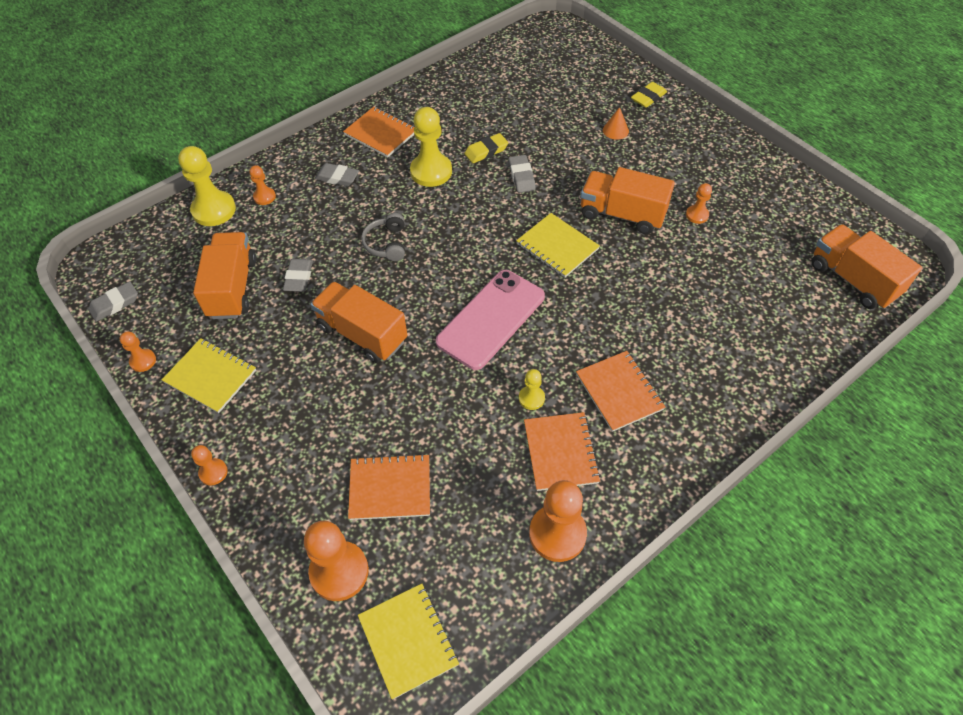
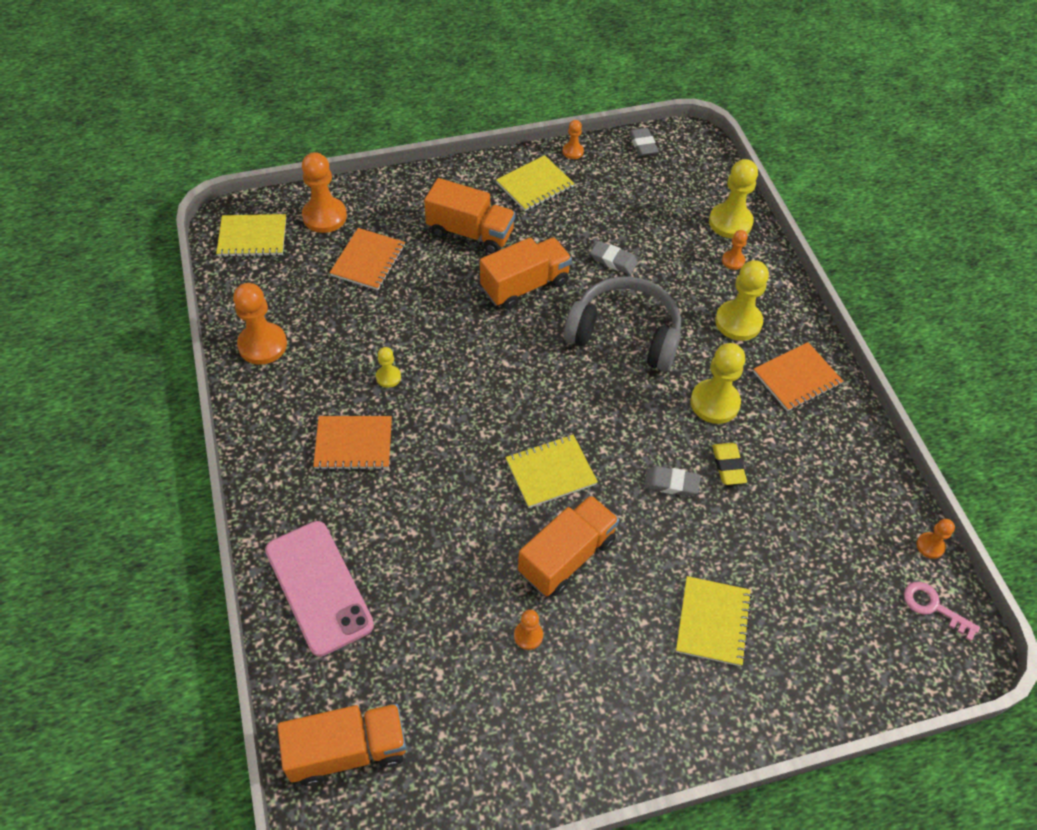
camera: 110 degrees right, 0 degrees up
orange pawn [191,445,228,485] -> orange pawn moved to [917,519,955,559]
orange truck [193,232,256,319] -> orange truck moved to [424,178,516,254]
grey eraser [315,163,359,186] -> yellow pawn [715,260,769,341]
grey headphones [361,213,405,261] -> grey headphones [564,276,681,371], size x2.10
pink phone [436,270,545,370] -> pink phone moved to [265,521,374,657]
orange notebook [524,412,601,491] -> none
orange cone [603,107,629,140] -> yellow notebook [676,576,752,666]
yellow eraser [631,82,667,108] -> none
none -> pink key [904,582,980,641]

